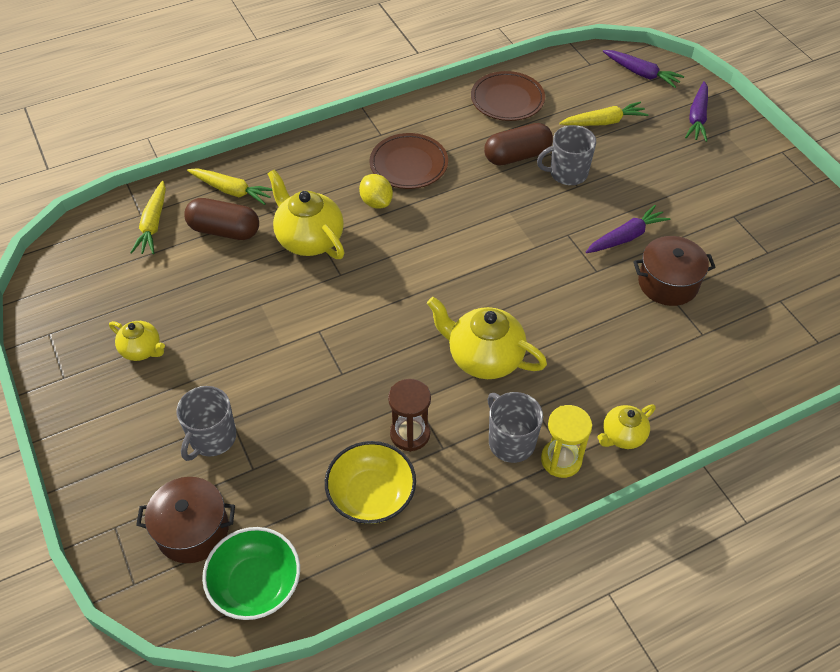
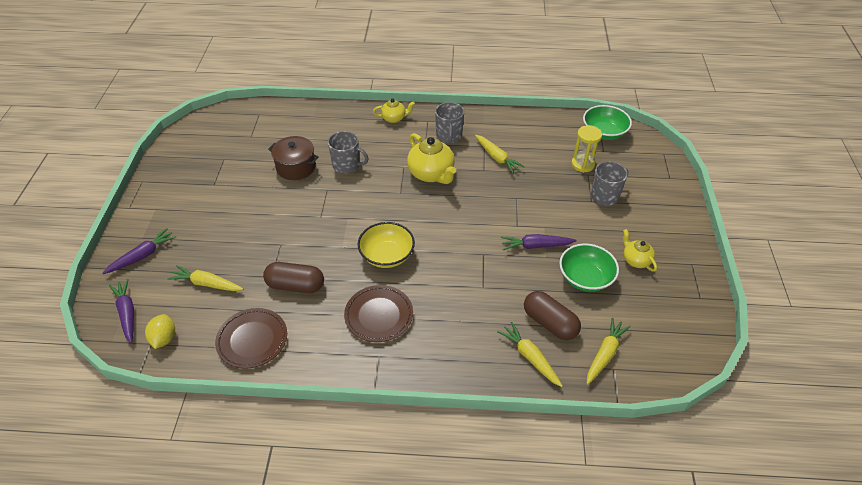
camera: 150 degrees left, 5 degrees down
brown pot [136,477,235,563] -> none
yellow teapot [267,169,345,259] -> none
yellow bowl [325,441,416,524] -> yellow bowl moved to [357,222,415,268]
yellow lemon [359,174,393,209] -> yellow lemon moved to [145,314,175,349]
brown hourglass [388,379,431,452] -> yellow carrot [475,135,525,173]
grey mug [537,125,596,185] -> grey mug moved to [328,131,369,174]
yellow hourglass [541,405,592,478] -> yellow hourglass moved to [571,125,602,173]
purple carrot [586,205,670,253] -> purple carrot moved to [501,234,576,250]
none -> green bowl [560,244,619,292]

